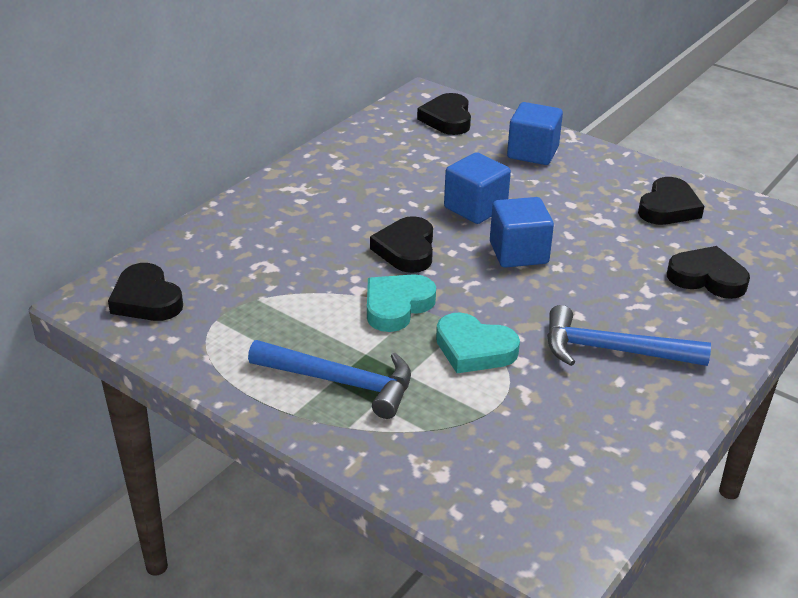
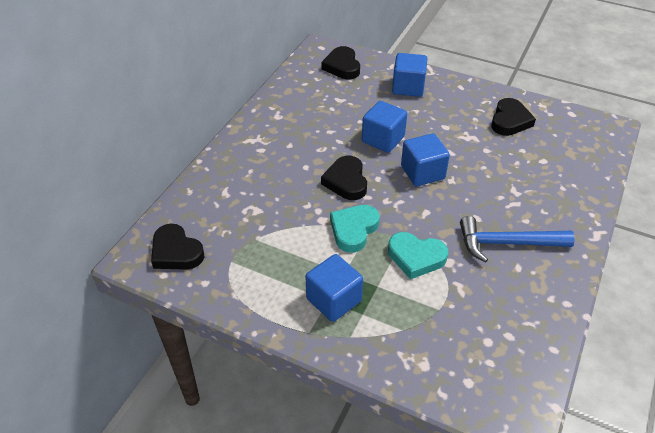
camera: 10 degrees left, 10 degrees up
blue hammer [248,340,411,419] -> blue cube [305,254,363,322]
black heart [667,246,750,299] -> none

